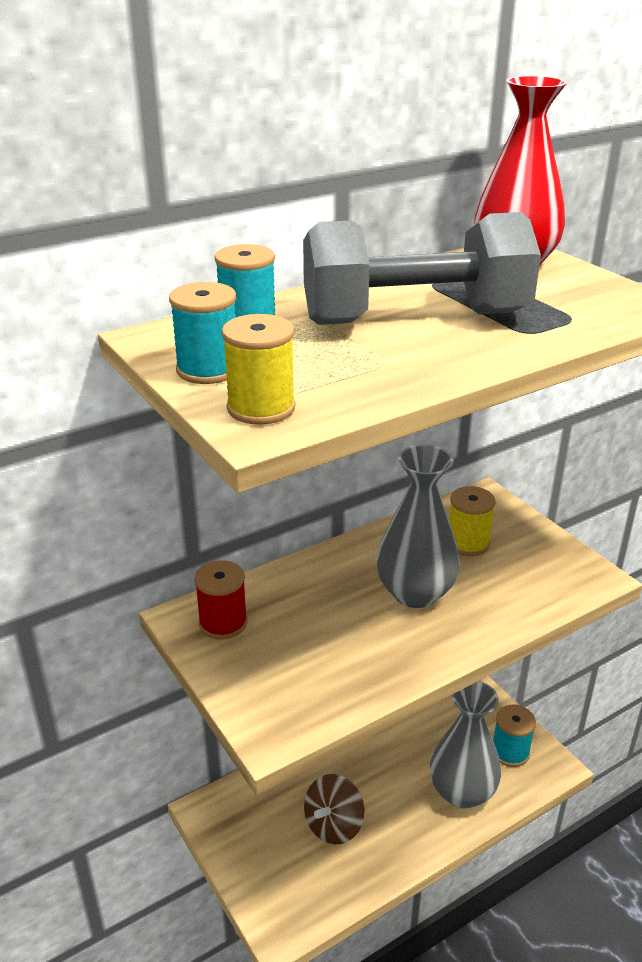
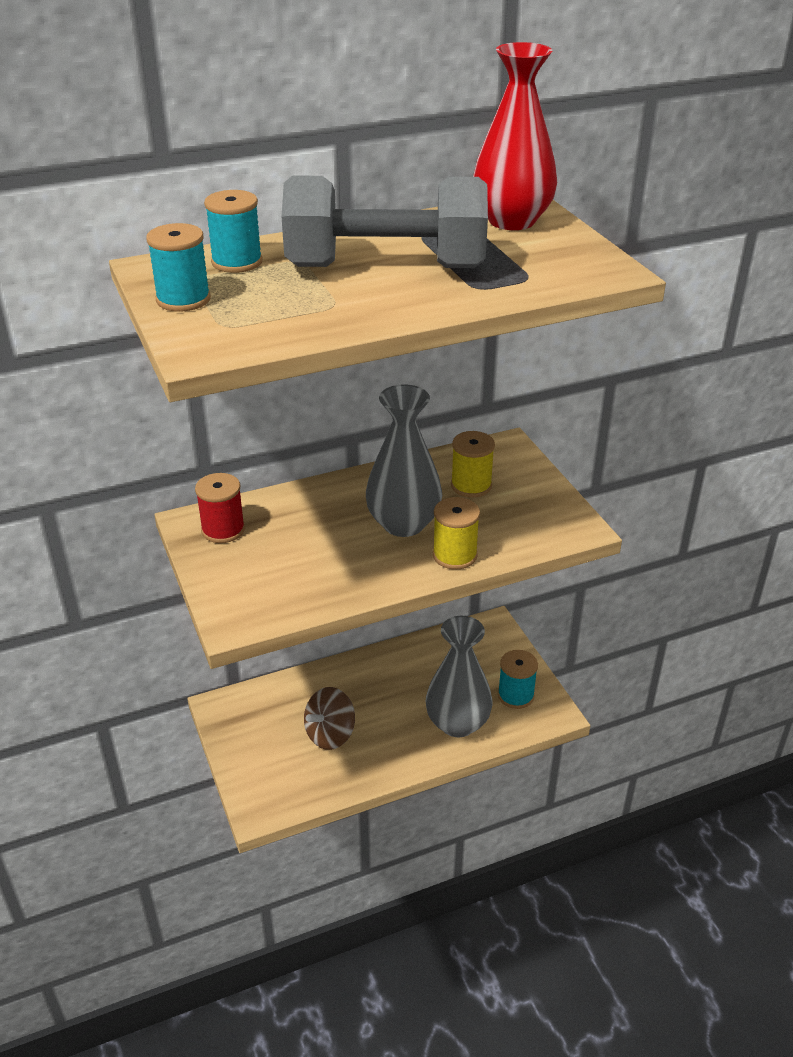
camera: 10 degrees right, 5 degrees up
yellow spool [222,314,296,425] -> yellow spool moved to [433,497,480,570]

